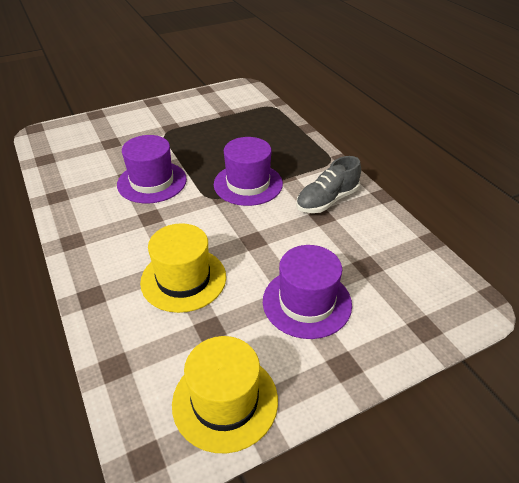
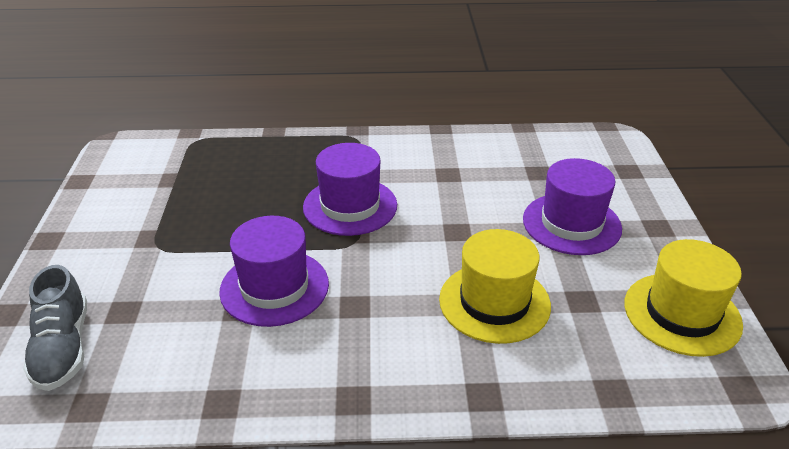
camera: 65 degrees left, 5 degrees down
grey shoe [296,156,361,213] -> grey shoe moved to [23,265,87,391]

